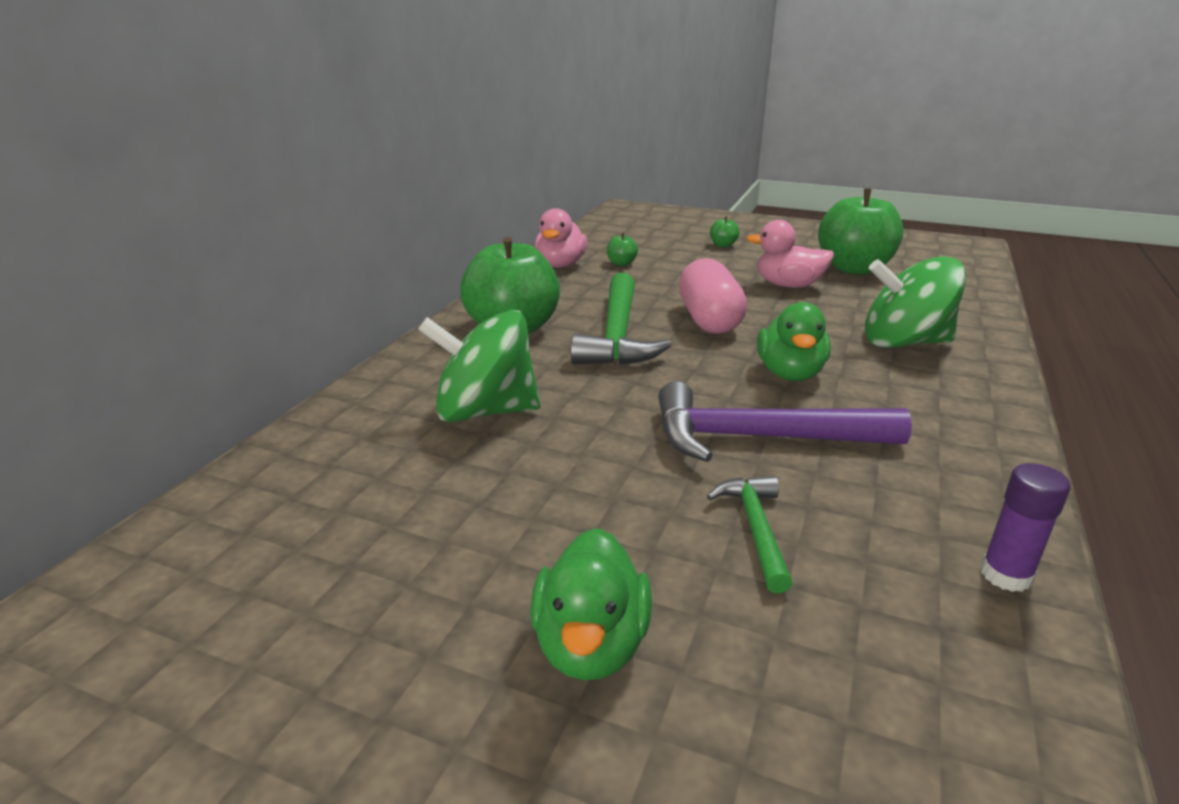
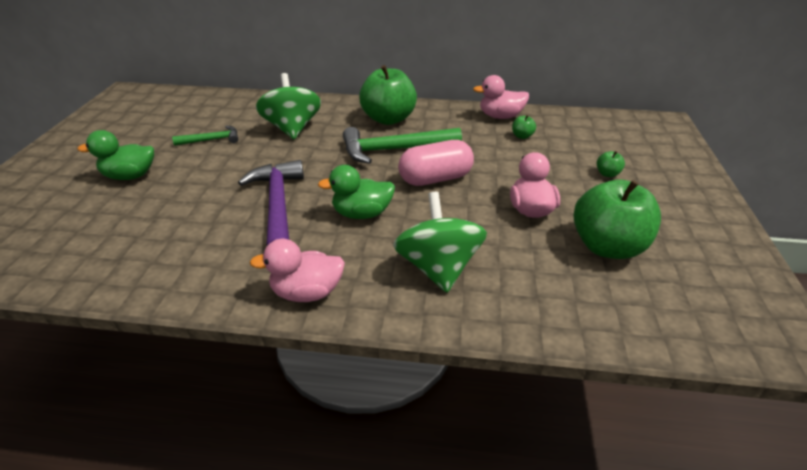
camera: 75 degrees right, 10 degrees up
green hammer [707,476,793,593] -> green hammer moved to [172,126,238,146]
purple glue stick [981,463,1071,592] -> none
none -> pink duck [250,239,345,302]

